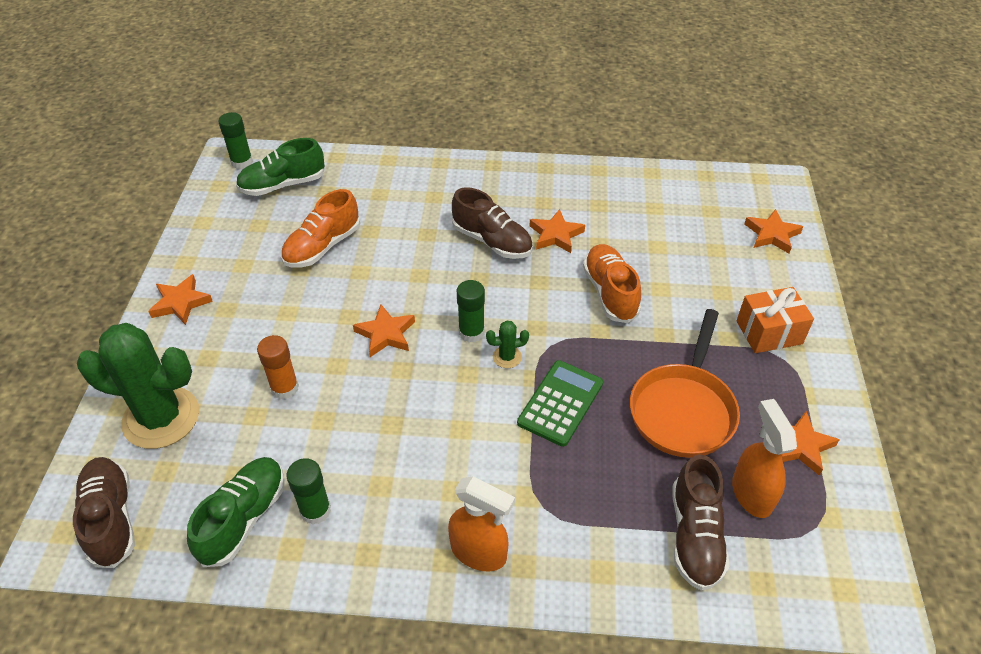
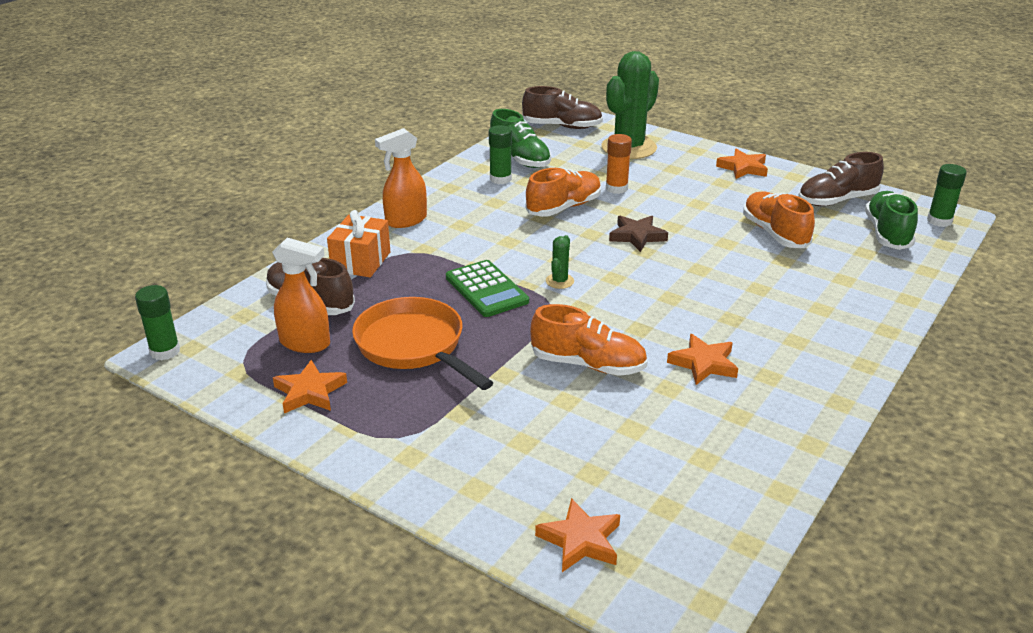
camera: 120 degrees right, 15 degrees down
orange star [353,305,415,357] -> brown star [609,216,668,252]
brown shoe [452,187,533,259] -> brown shoe moved to [798,152,884,206]
green glue stick [457,280,485,342] -> green glue stick moved to [135,285,180,360]
orange gift [737,287,814,353] -> orange gift moved to [327,210,390,277]
none -> orange shoe [525,168,601,217]

